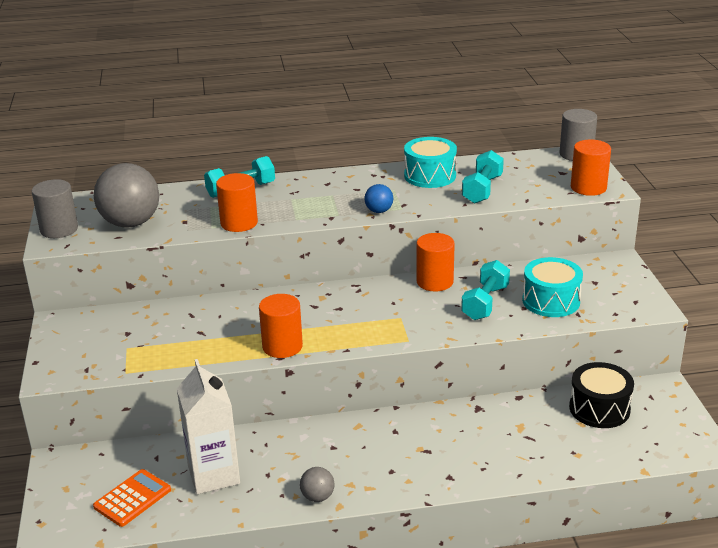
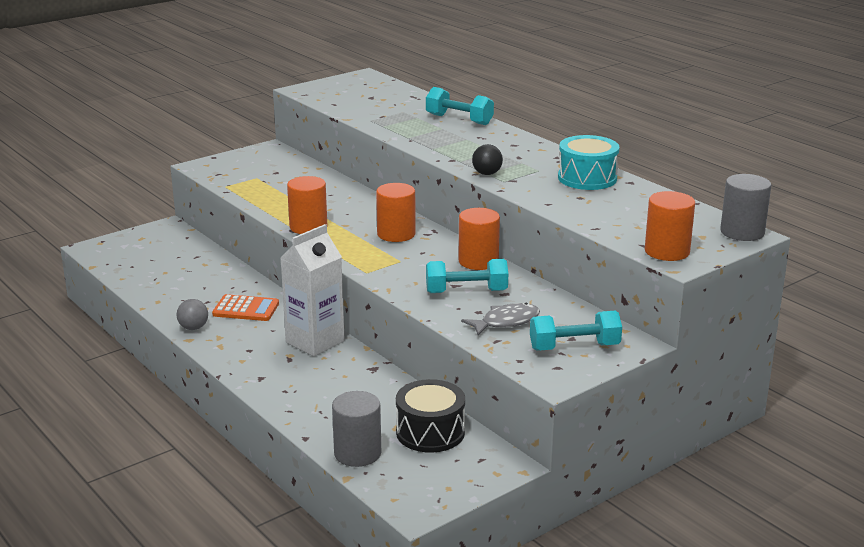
camera: 60 degrees right, 5 degrees down
grey cylinder [32,179,78,238] -> grey cylinder moved to [332,391,381,467]
orange calculator [93,469,171,527] -> orange calculator moved to [212,294,279,321]
grey ball [94,163,159,228] -> none
white carton [177,359,240,494] -> white carton moved to [281,224,345,356]
orange cylinder [216,173,258,232] -> orange cylinder moved to [376,183,416,242]
blue ball [364,184,393,213] -> black ball [472,144,503,175]
turquoise dumbbell [462,150,504,204] -> turquoise dumbbell moved to [530,311,622,350]
turquoise drum [522,257,583,317] -> grey fish [461,303,540,336]

